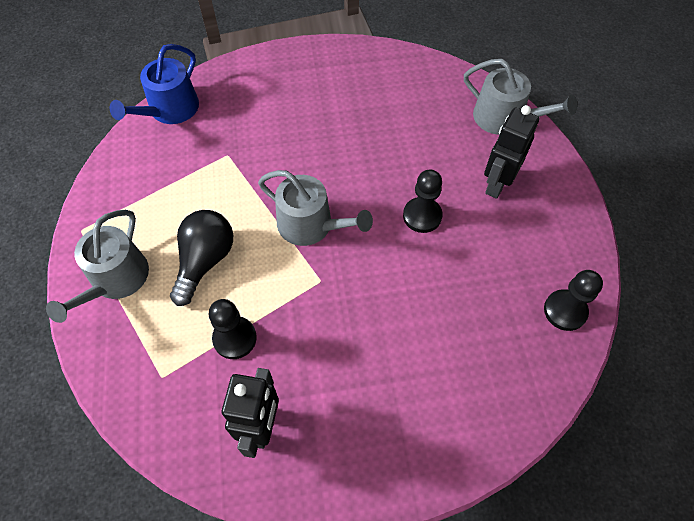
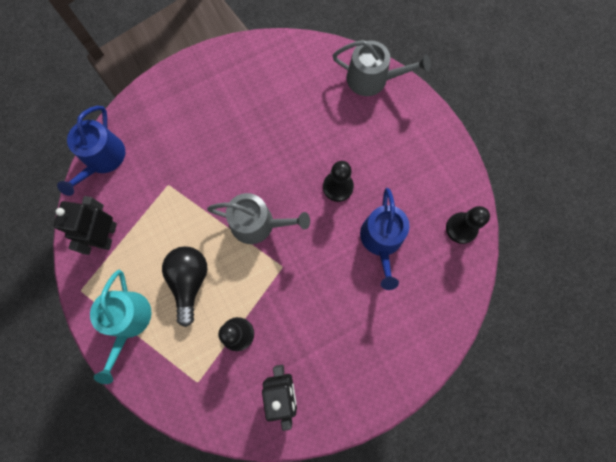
camera: 20 degrees left, 15 degrees up
grey watering can [46,210,149,323] -> turquoise watering can [90,270,152,384]
black robot [484,105,539,199] -> black robot moved to [54,196,117,255]
none -> blue watering can [360,188,410,290]

